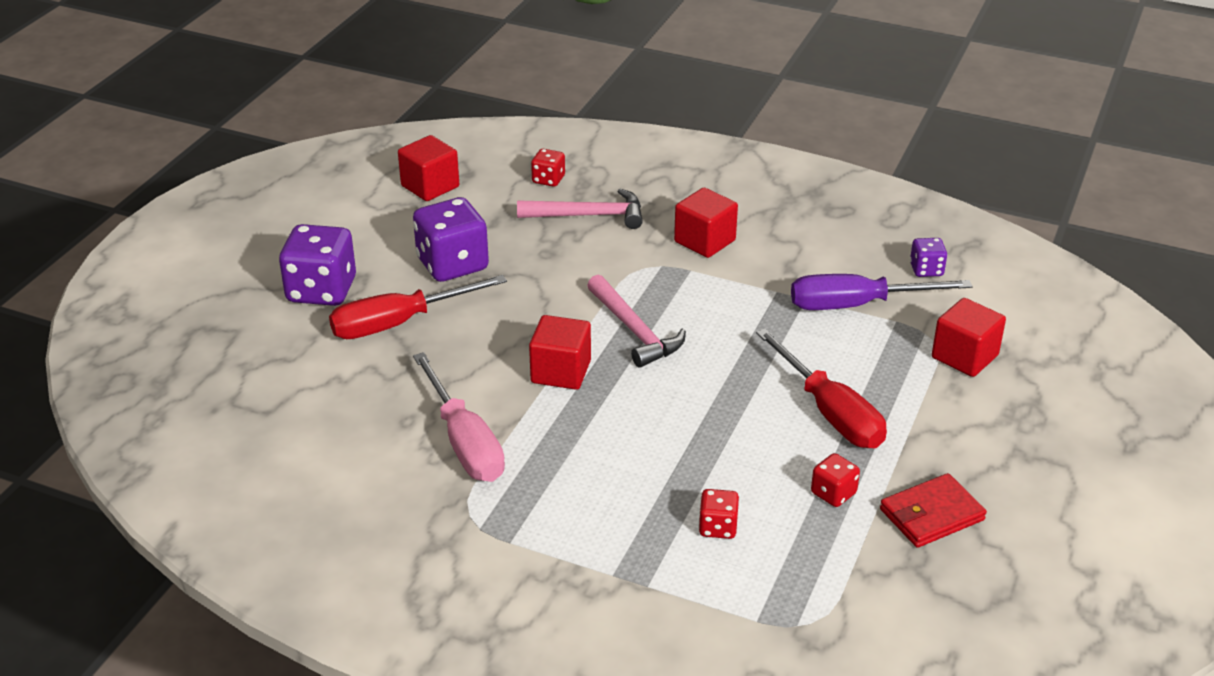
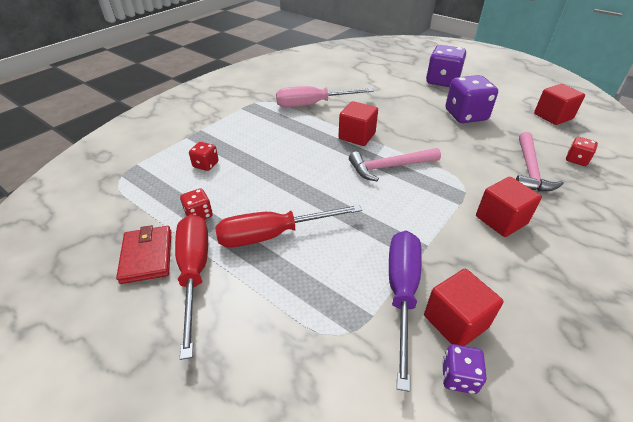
camera: 105 degrees right, 5 degrees up
red screwdriver [329,275,507,339] -> red screwdriver moved to [175,214,208,360]
red cube [932,298,1006,377] -> red cube moved to [424,269,504,346]

